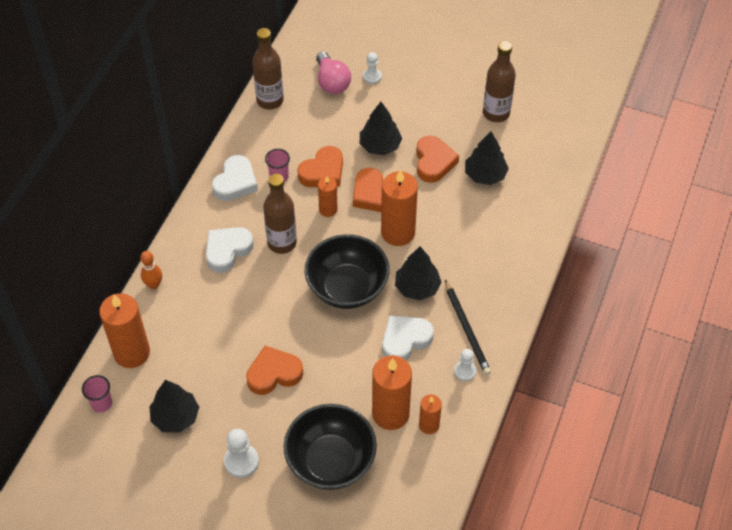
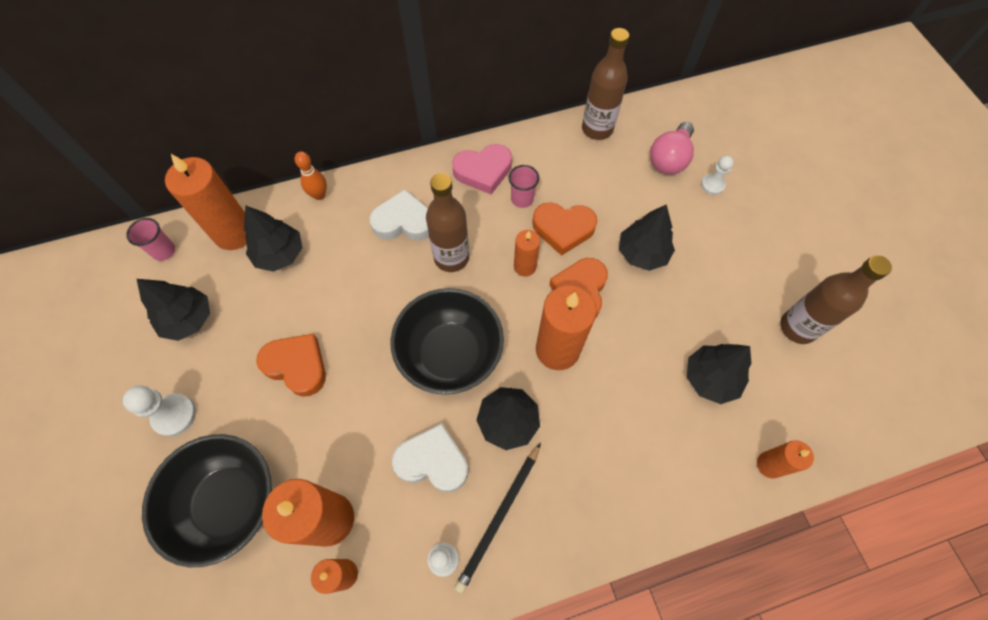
camera: 50 degrees right, 10 degrees up
white heart [212,155,258,201] -> pink heart [452,144,512,194]
orange heart [416,136,459,183] -> none
none -> black tree [244,205,302,272]
none -> orange candle [757,440,814,479]

